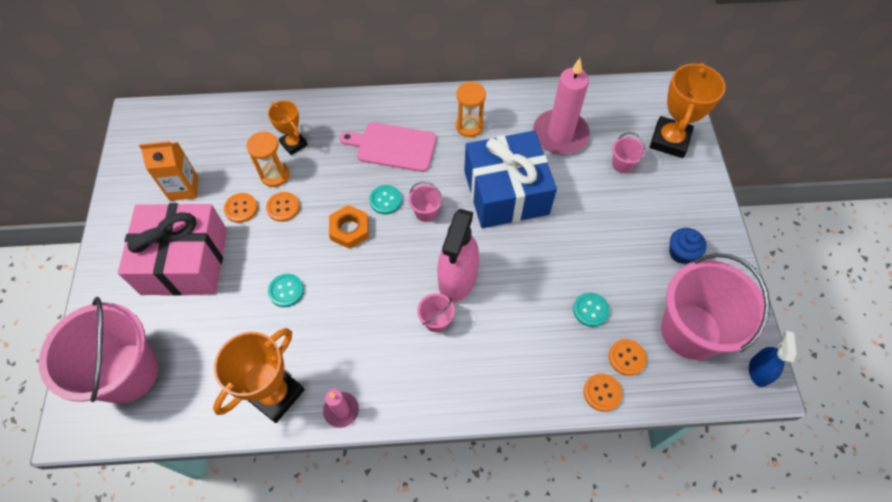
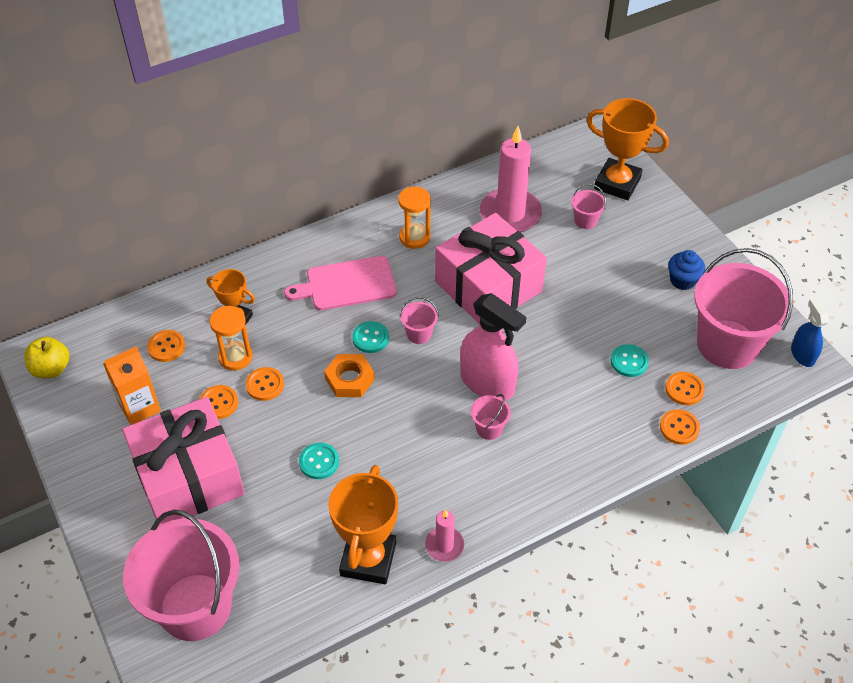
camera: 25 degrees left, 10 degrees down
pink spray bottle [437,209,479,303] -> pink spray bottle turned 45 degrees counterclockwise [460,293,526,401]
blue gift [464,131,557,228] -> pink gift [435,213,547,324]
orange trophy [650,63,726,158] -> orange trophy turned 60 degrees counterclockwise [586,98,669,200]
none -> yellow apple [24,337,69,378]
none -> orange button [147,330,185,362]

